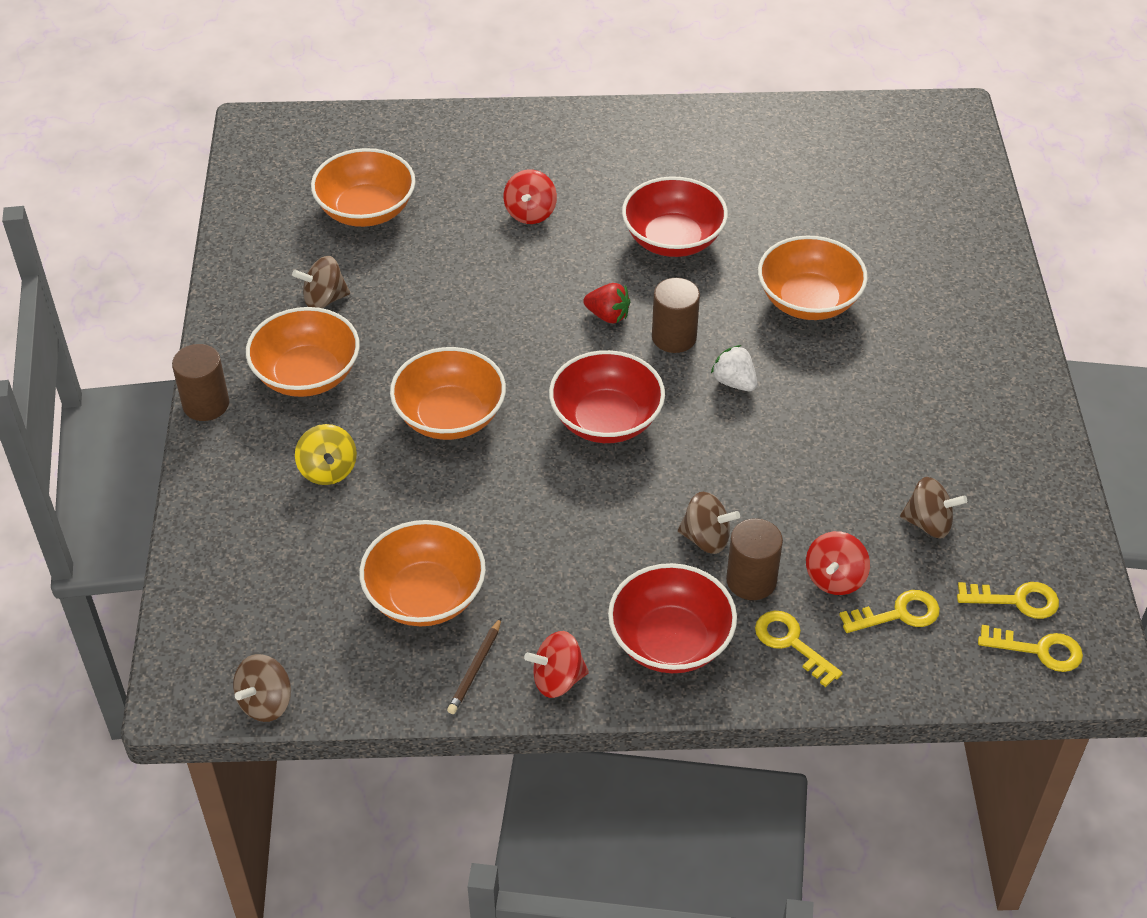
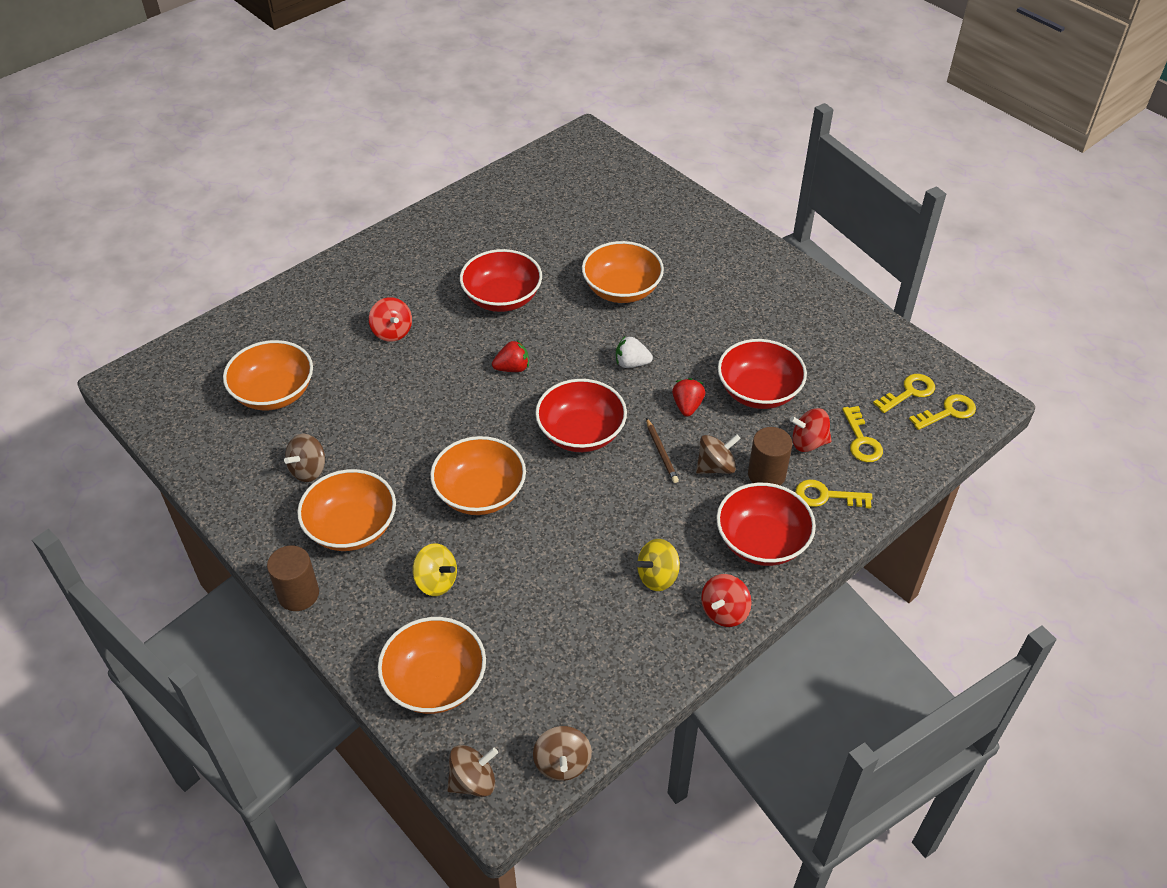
camera: 40 degrees left, 0 degrees up
orange bowl [359,520,486,626] -> orange bowl moved to [378,617,486,714]
brown pencil [447,617,502,714] -> brown pencil moved to [646,418,679,483]
brown cylinder [652,278,700,353] -> none
red spinning top [806,531,870,595] -> red spinning top turned 105 degrees clockwise [790,408,831,452]
yellow key [839,590,940,633] -> yellow key turned 135 degrees clockwise [842,406,883,462]
brown spinning top [900,477,967,538] -> brown spinning top moved to [447,745,498,797]
none -> yellow spinning top [637,539,680,591]
none -> red strawberry [672,378,705,417]
none -> red bowl [718,339,807,409]

